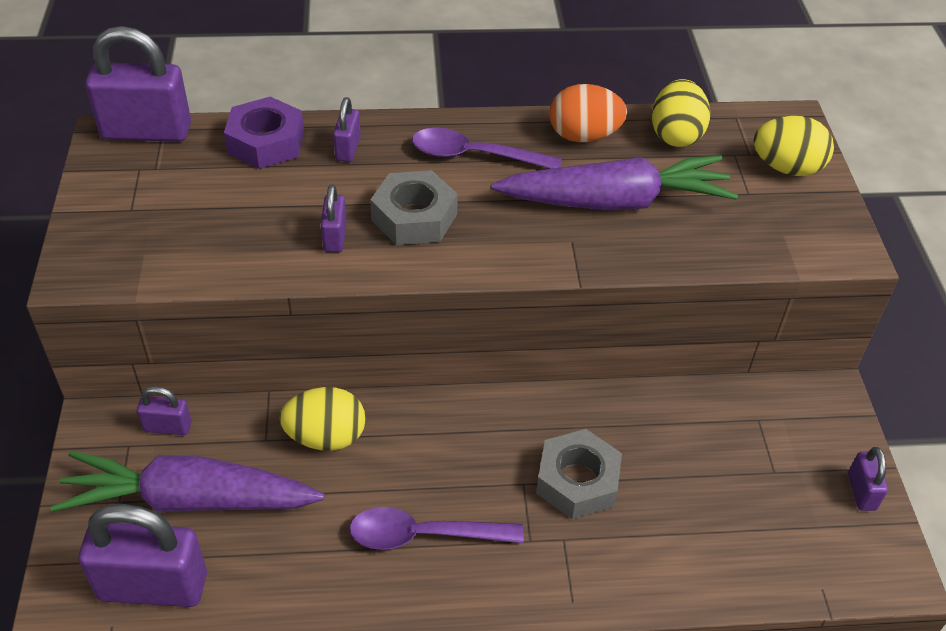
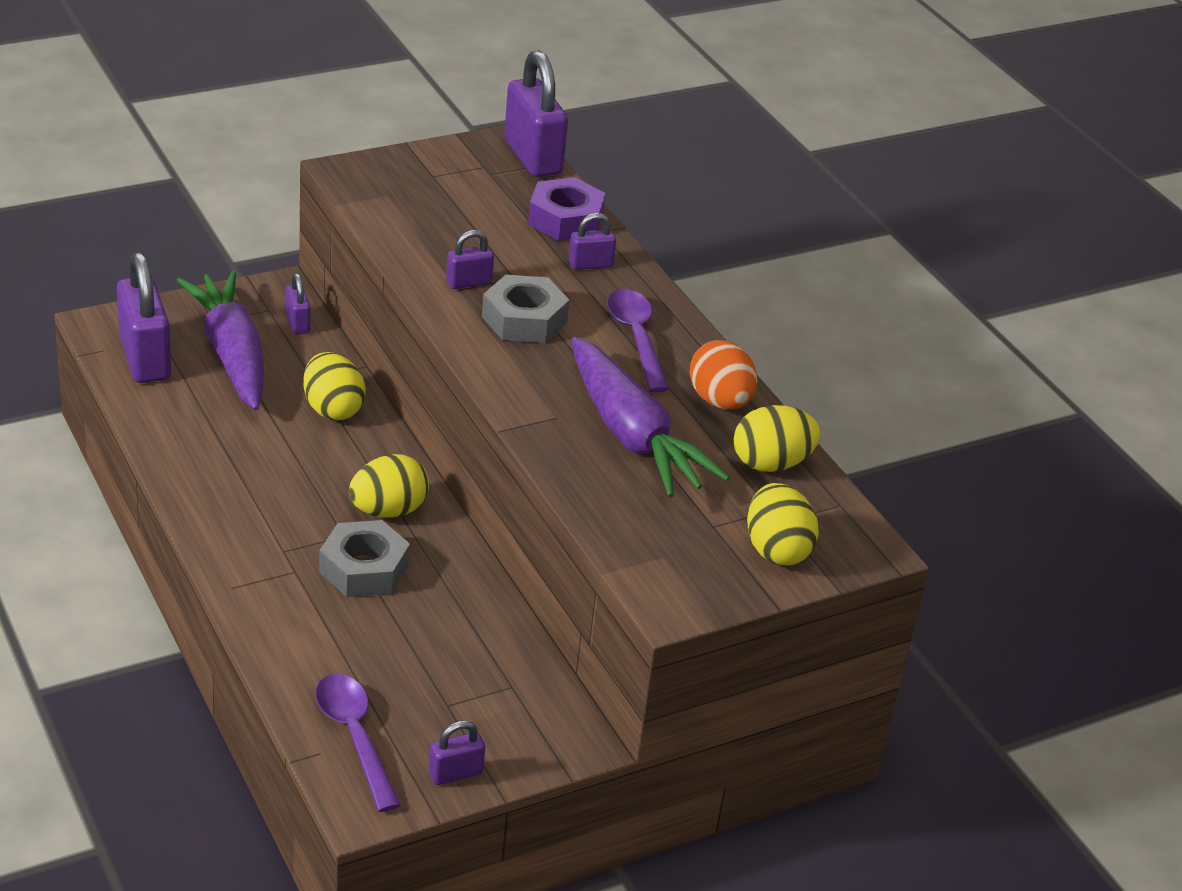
camera: 65 degrees right, 10 degrees down
purple spoon [349,507,524,550] -> purple spoon moved to [316,674,401,812]
none -> yellow egg [349,454,429,517]

